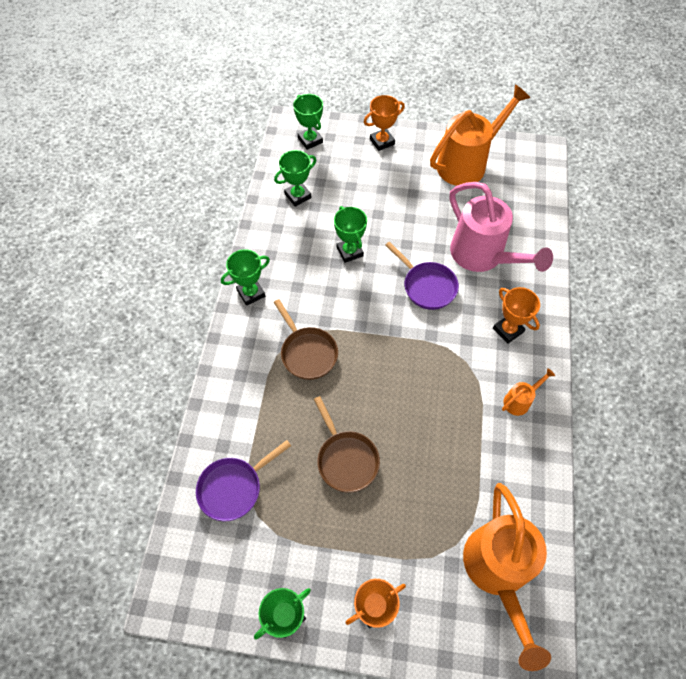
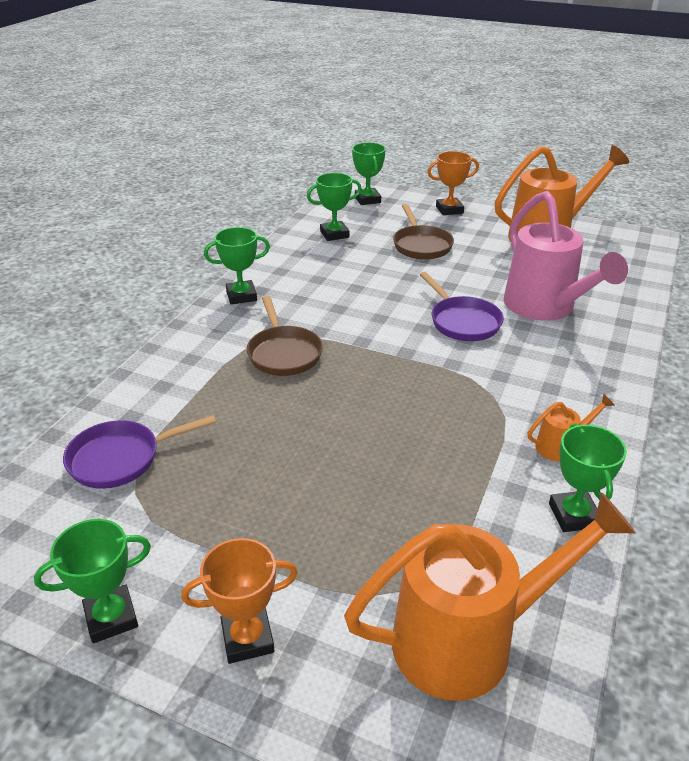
camera: 15 degrees right, 25 degrees down
brown pan [314,396,380,493] -> brown pan moved to [393,204,454,260]
green trophy [334,206,367,263] -> green trophy moved to [549,423,627,532]
orange watering can [463,483,551,671] -> orange watering can turned 120 degrees counterclockwise [344,492,636,701]
orange trophy [493,287,540,344] -> none

